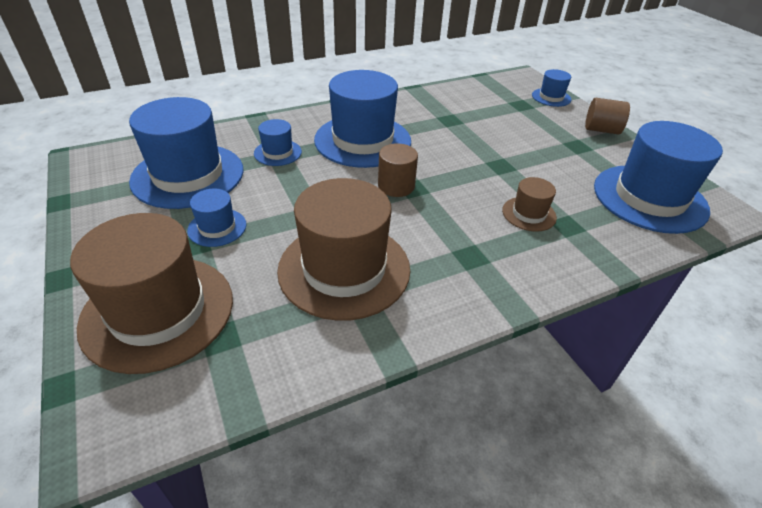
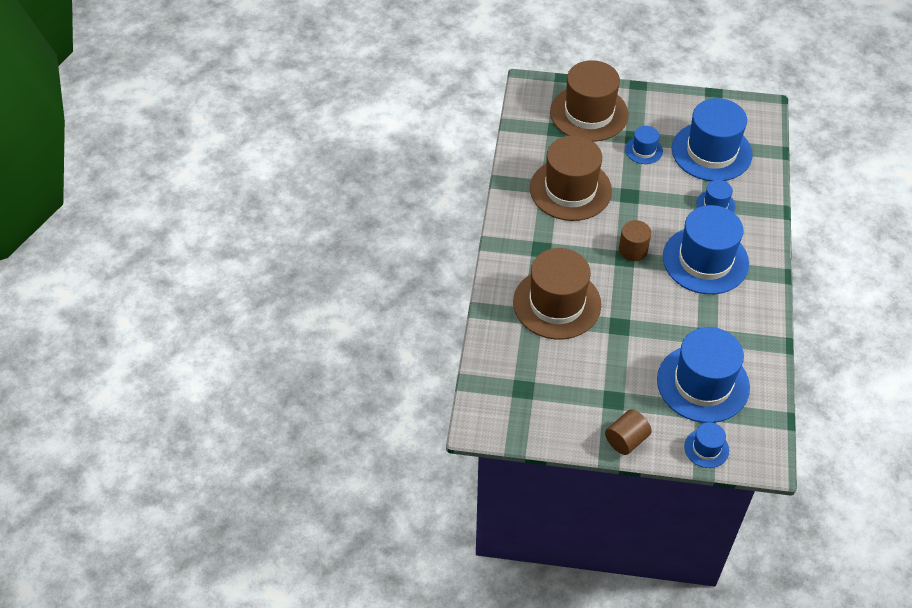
camera: 125 degrees right, 10 degrees up
brown hat [502,177,557,232] -> brown hat [513,248,601,339], size x2.14
blue hat [594,121,723,234] -> blue hat moved to [657,327,750,423]

